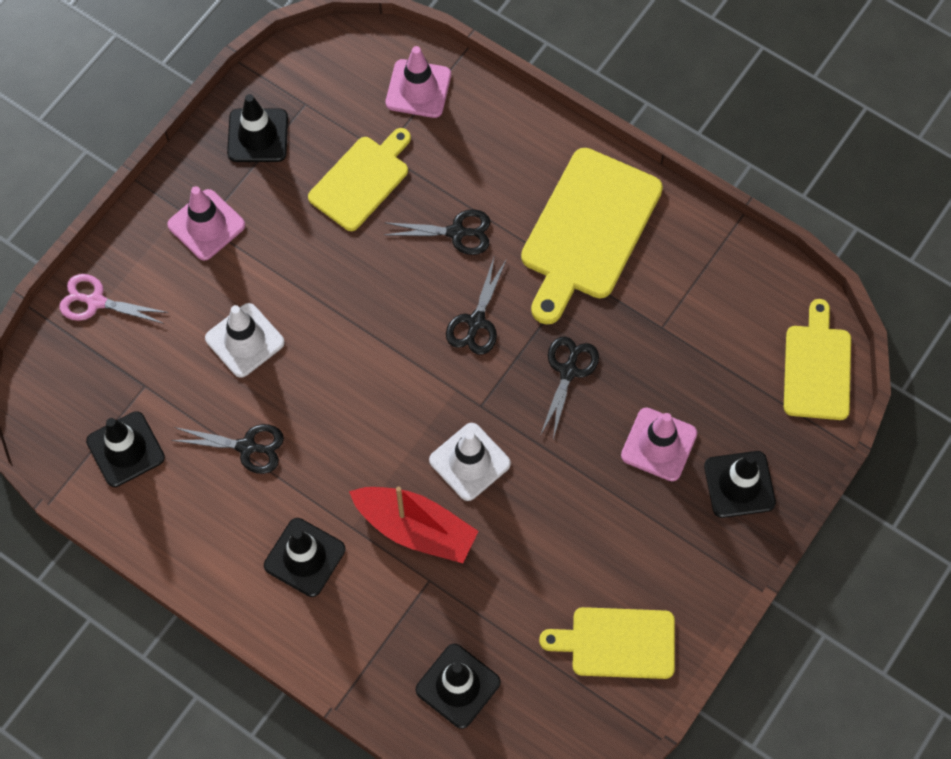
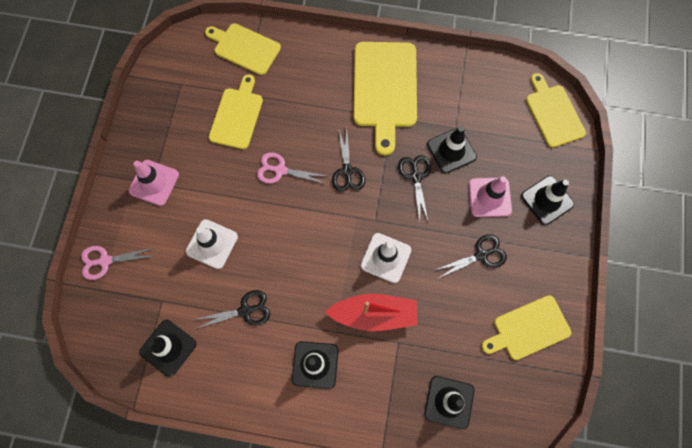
camera: 25 degrees left, 5 degrees up
black traffic cone [227,94,288,162] -> black traffic cone moved to [427,126,477,174]
black scissors [384,209,490,255] -> black scissors moved to [436,234,507,278]
pink traffic cone [386,46,451,118] -> yellow cutting board [205,23,281,75]
none -> pink scissors [257,152,326,184]

